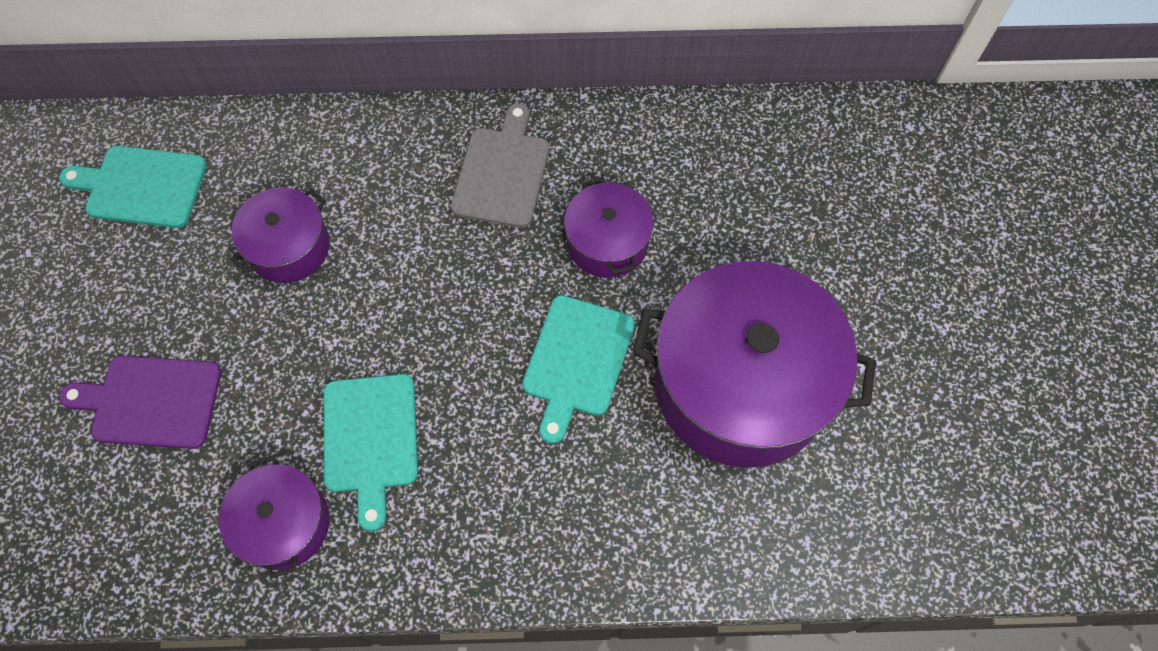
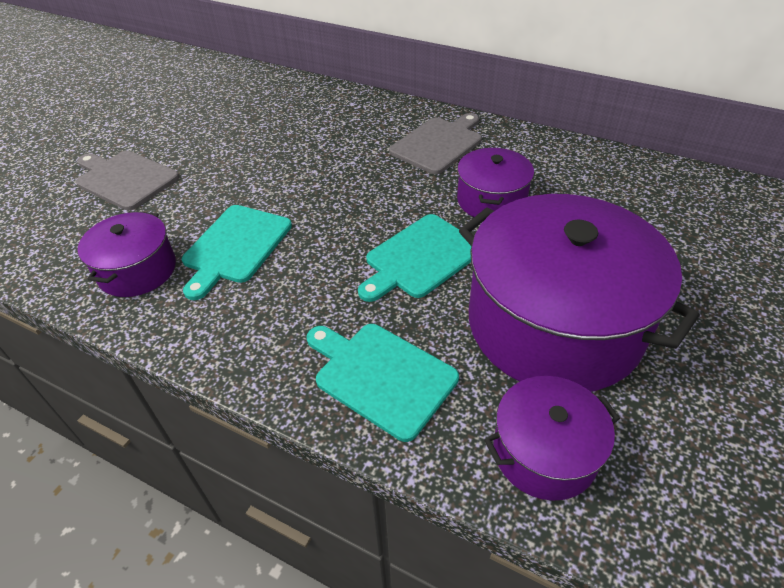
camera: 30 degrees right, 20 degrees down
turquoise cutting board [59,146,207,228] -> turquoise cutting board moved to [306,324,459,442]
purple cutting board [59,356,221,449] -> grey cutting board [76,151,179,210]
purple pot [231,188,329,283] -> purple pot moved to [484,376,620,501]

